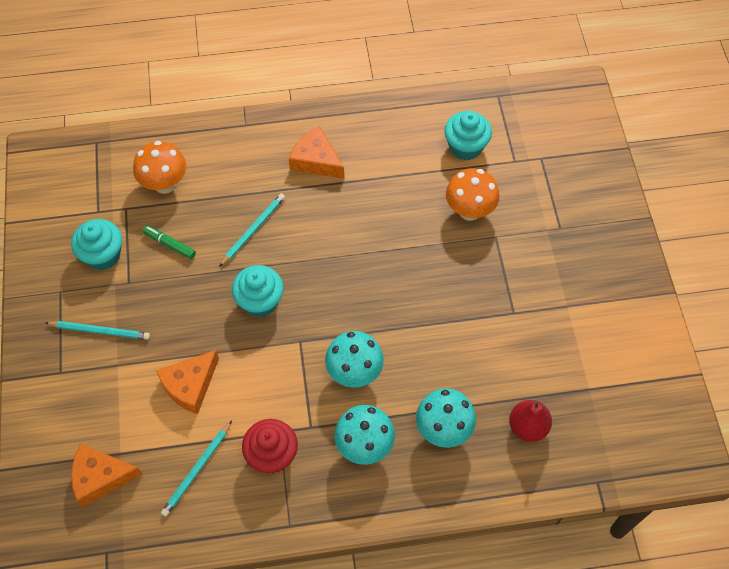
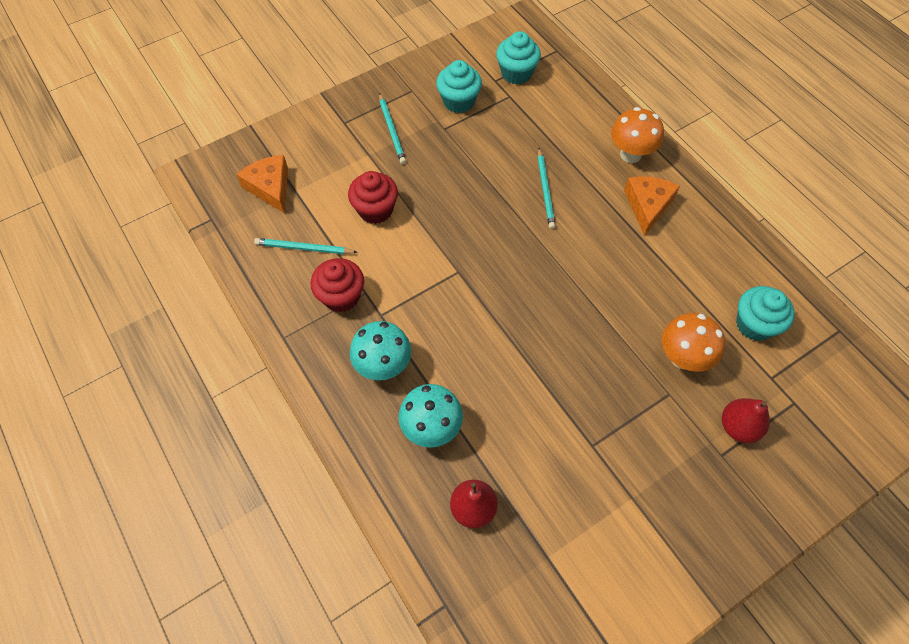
camera: 65 degrees right, 0 degrees up
orange mushroom [133,141,186,194] -> orange mushroom moved to [611,107,664,163]
green marker [143,225,196,259] -> none
orange cheese [156,350,219,414] -> red cupcake [348,171,398,224]
turquoise pencil [219,193,285,267] -> turquoise pencil turned 75 degrees clockwise [537,148,556,229]
turquoise cupcake [232,265,284,317] -> turquoise cupcake moved to [496,31,541,85]
turquoise mushroom [325,331,384,388] -> none
none -> red pear [722,398,770,443]

